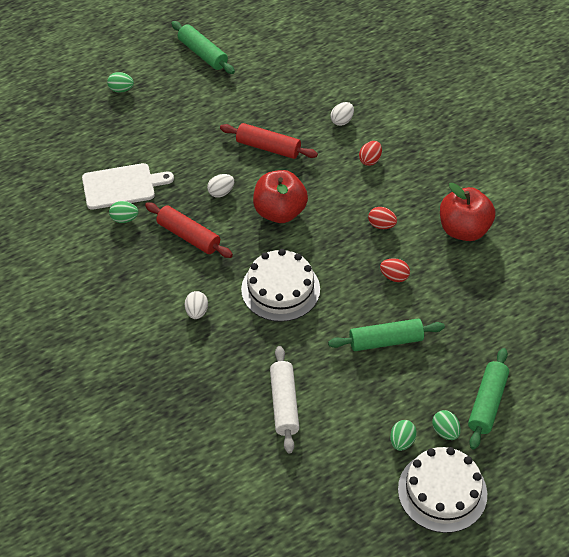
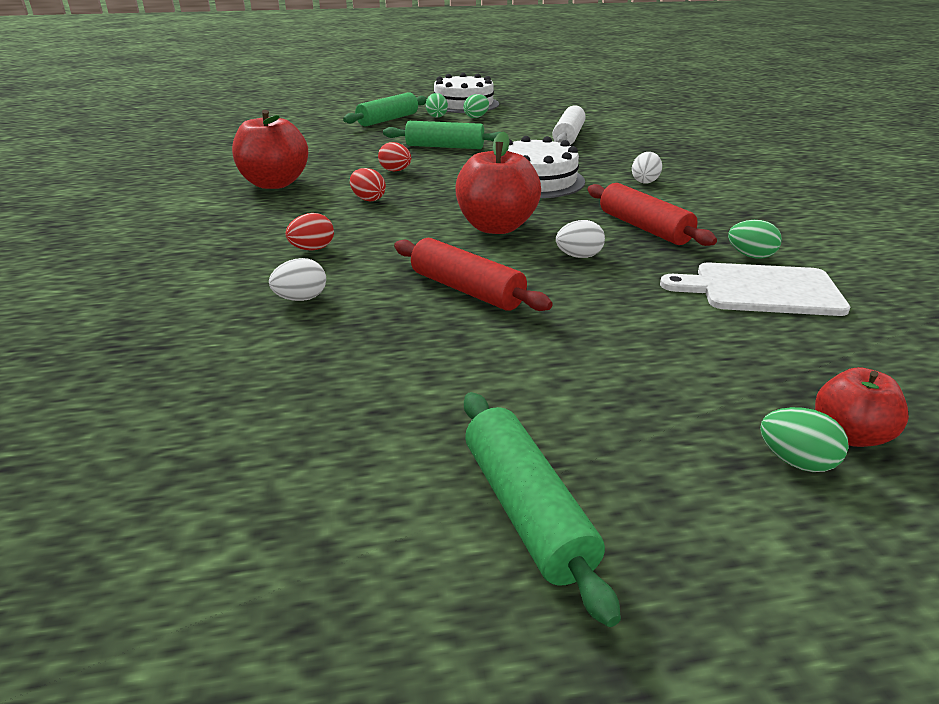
camera: 160 degrees left, 20 degrees down
none -> red apple [815,367,909,447]

